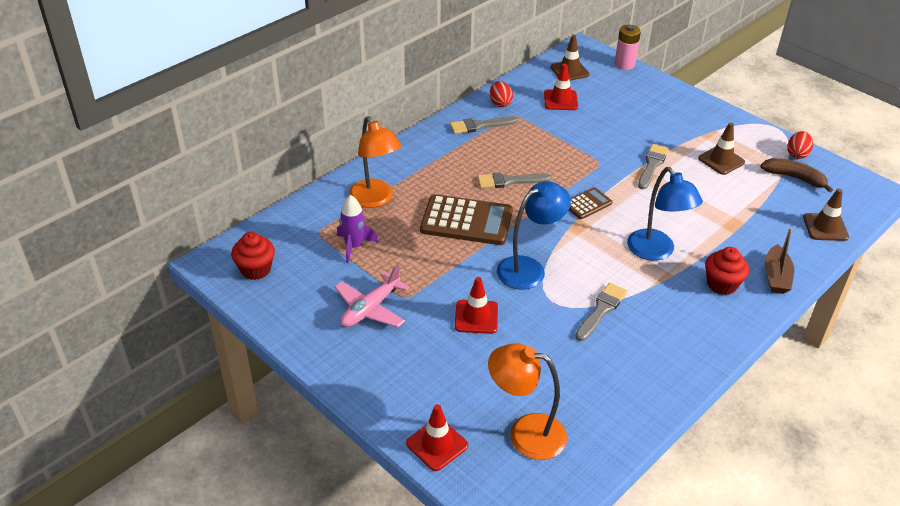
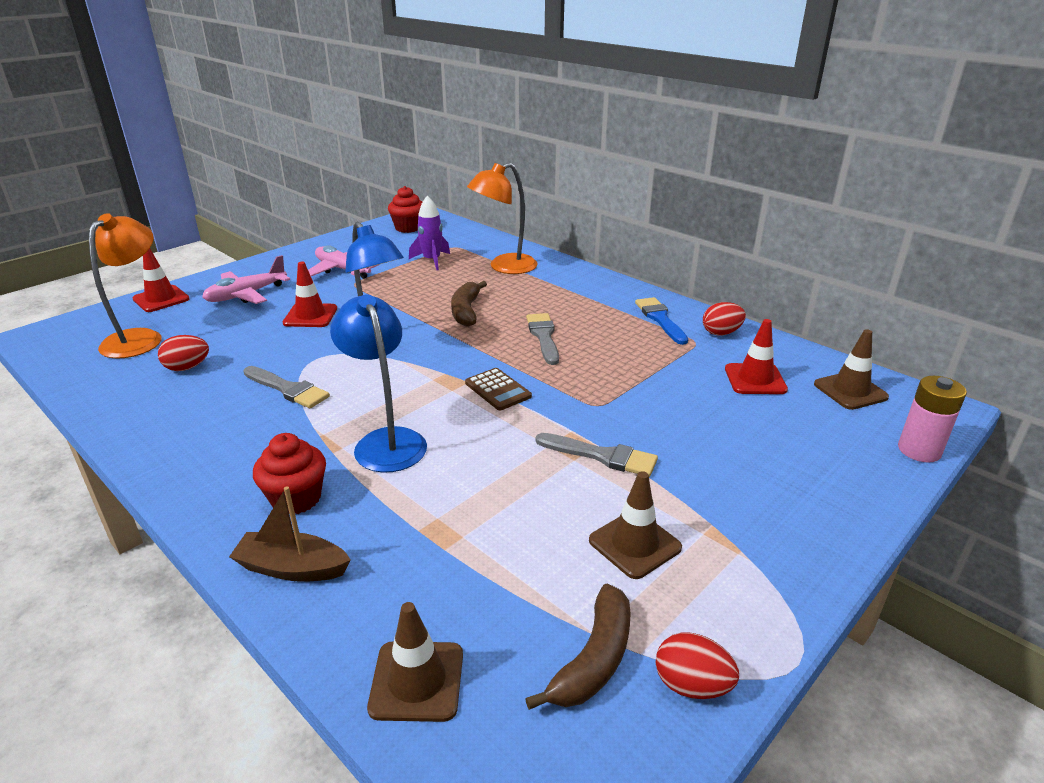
camera: 90 degrees right, 10 degrees down
brown calculator [420,194,513,245] -> brown banana [451,281,487,327]
grey brush [450,116,518,134] -> blue brush [635,297,688,345]
blue lamp [627,167,703,261] -> blue lamp turned 90 degrees clockwise [330,294,427,473]
none -> red egg [158,335,209,371]
none -> pink plane [202,255,290,304]

